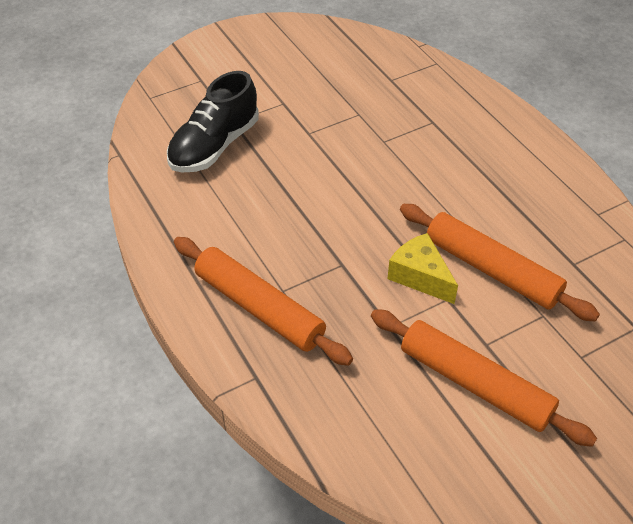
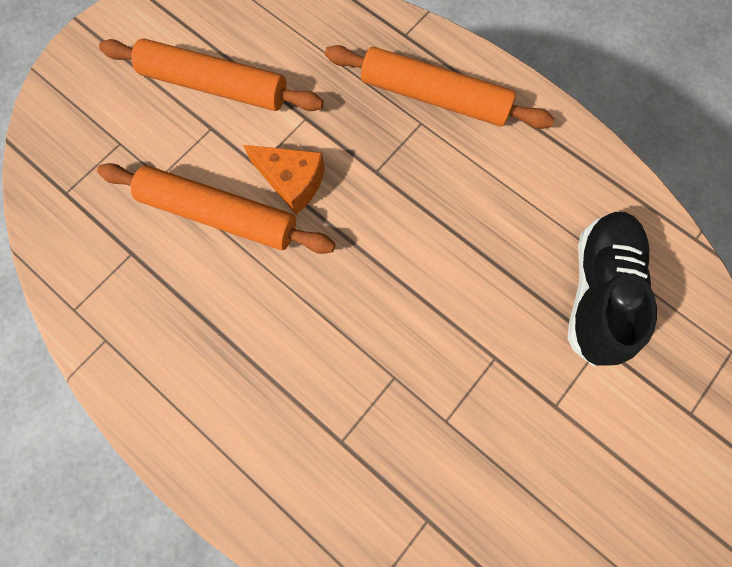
camera: 160 degrees right, 25 degrees up
yellow cheese [387,233,458,304] -> orange cheese [243,145,325,215]

